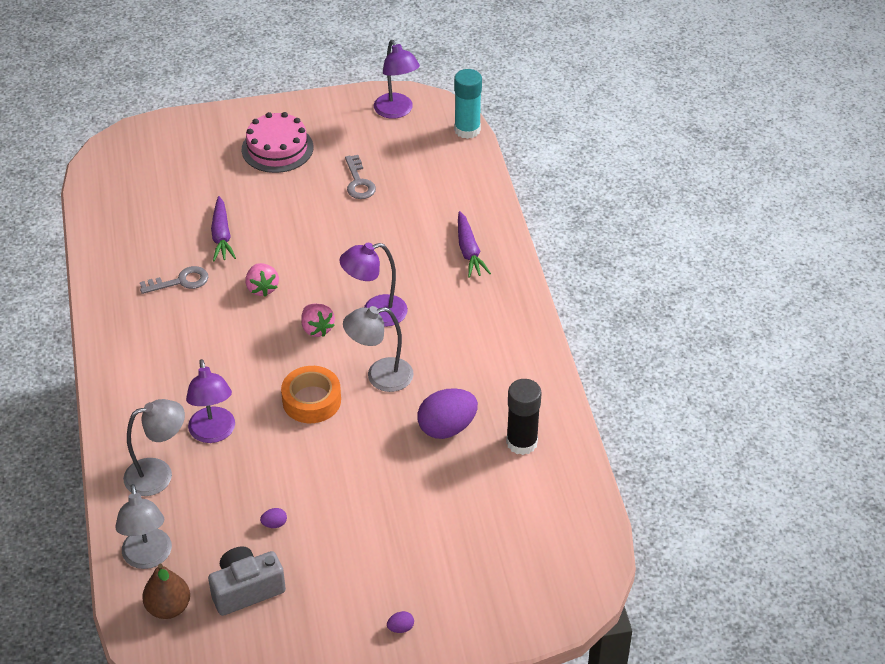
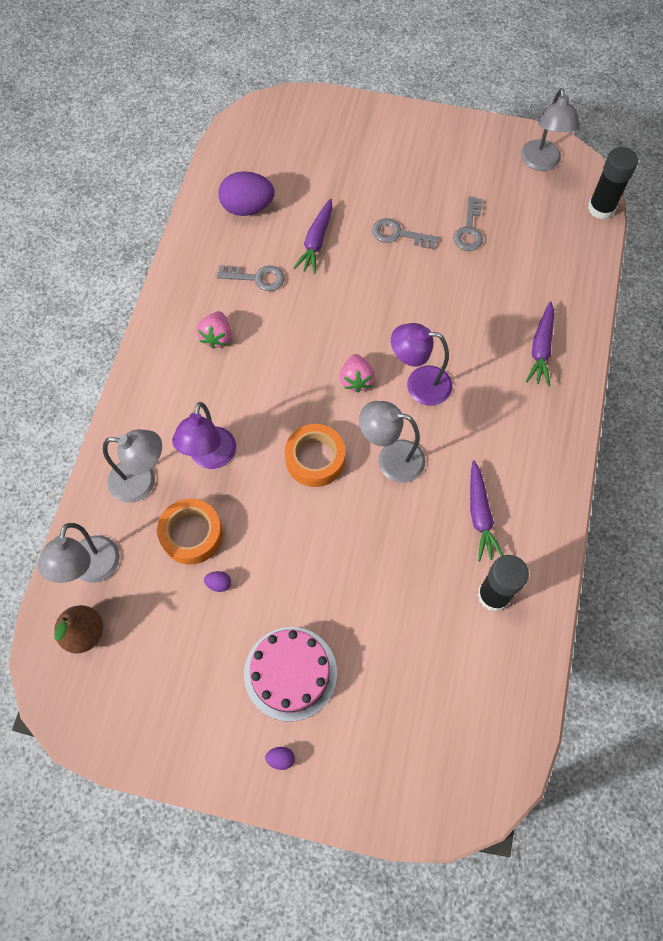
camera: 25 degrees right, 20 degrees up
grey camera [208,546,286,616] -> none
pink cake [242,112,313,173] -> pink cake moved to [244,627,337,722]
pink strawberry [245,263,279,297] -> pink strawberry moved to [197,311,231,349]
purple lamp [374,40,420,119] -> grey lamp [521,88,580,171]
purple egg [418,388,478,439] -> purple egg moved to [218,171,275,216]
turquoise glue stick [454,69,482,139] -> black glue stick [588,147,638,220]
none -> orange tape [157,499,223,565]
none -> grey key [372,218,438,249]
none -> purple carrot [470,460,503,561]

